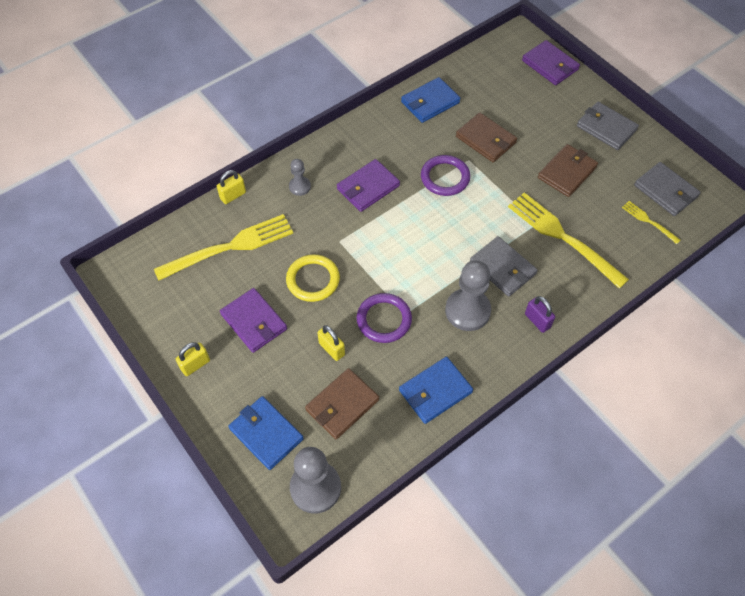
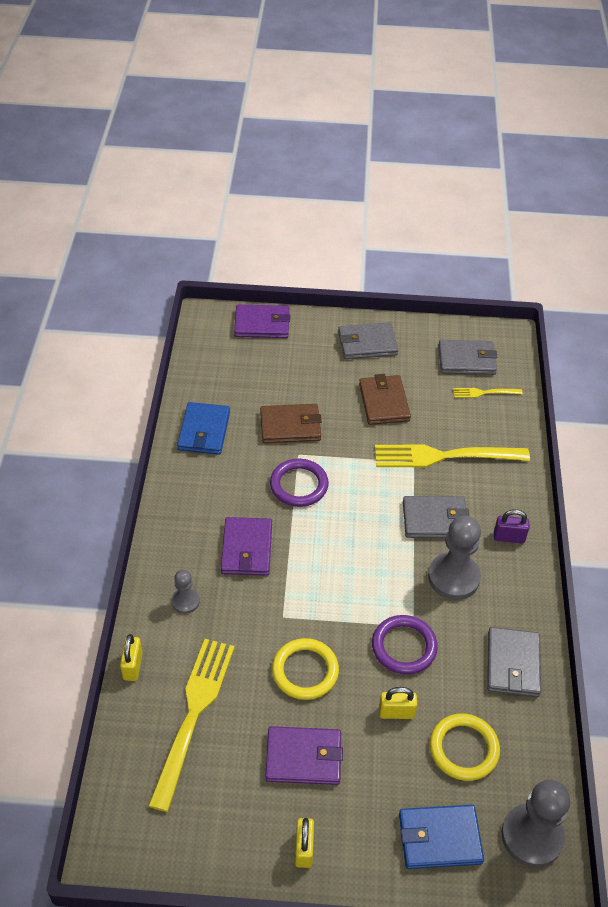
camera: 50 degrees left, 10 degrees down
brown wallet [305,368,379,440] -> yellow ring [430,714,500,781]
blue wallet [399,357,473,424] -> grey wallet [487,627,541,697]

